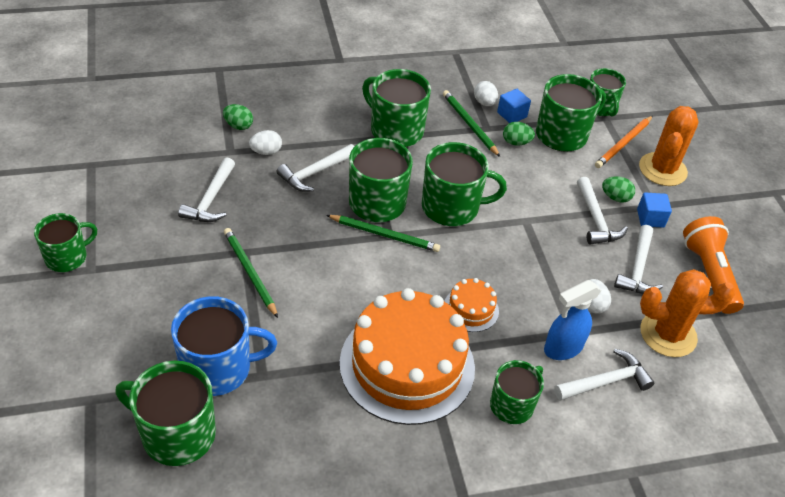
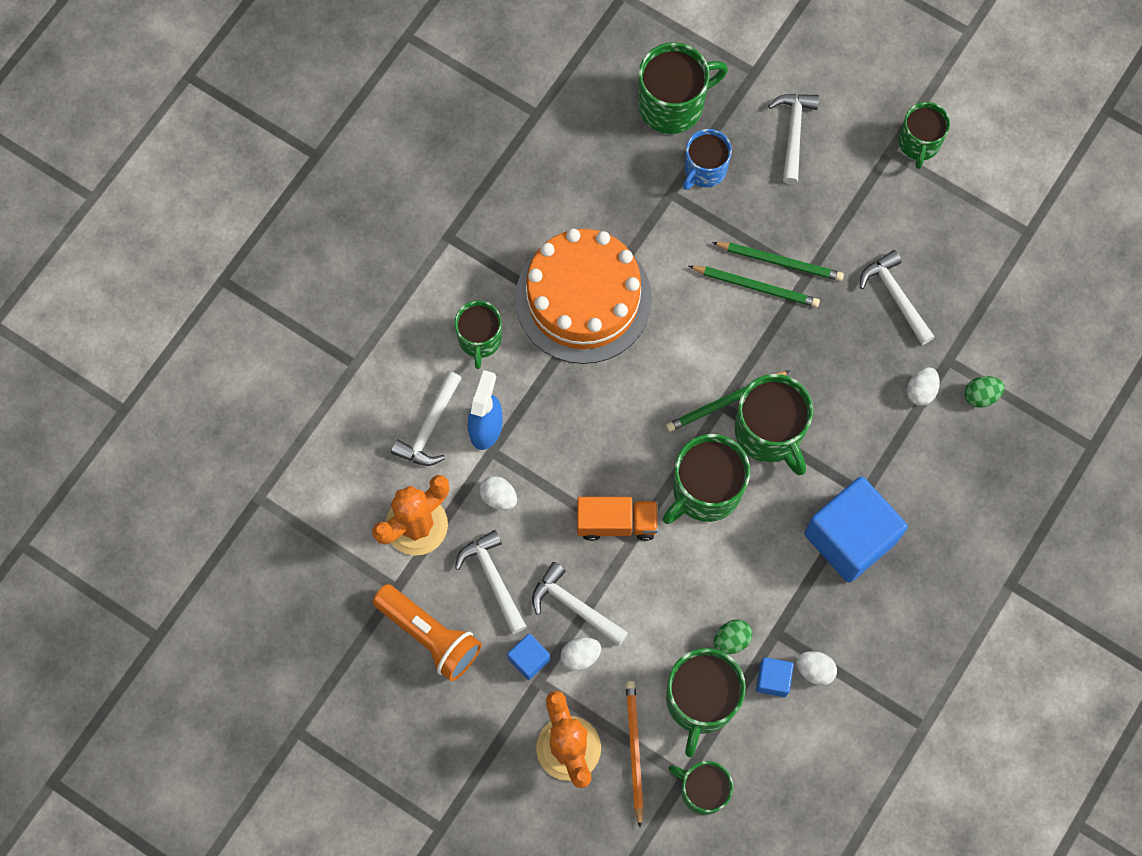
camera: 140 degrees right, 25 degrees up
blue mug [171,296,277,396] -> blue mug [683,129,732,190], size x0.65
white hammer [277,144,355,192] -> white hammer moved to [768,94,819,184]
green mug [362,69,431,147] -> blue cube [804,477,908,583]
green pencil [443,90,500,157] -> green pencil moved to [689,266,820,307]
orange cake [444,278,499,332] -> none
green egg [602,176,635,203] -> white egg [561,637,601,671]
none -> orange truck [577,497,658,541]

